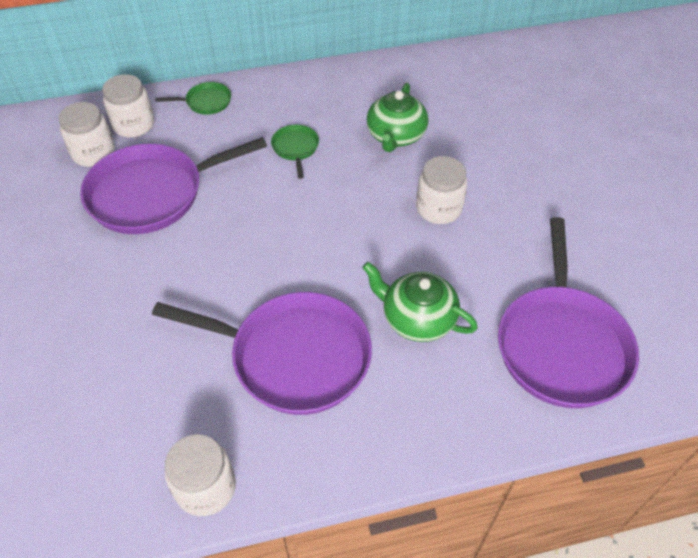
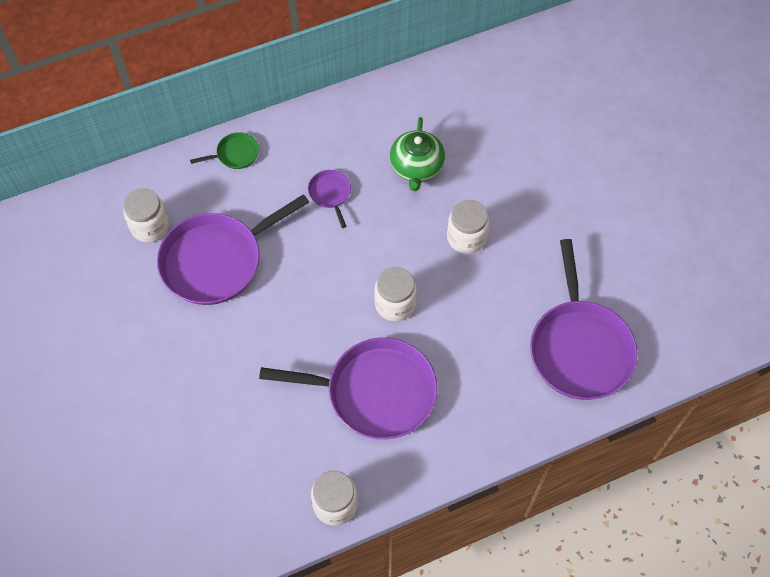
camera: 10 degrees left, 10 degrees up
white jar [102,74,154,138] -> white jar moved to [374,267,417,322]
green pan [271,125,319,179] -> purple pan [308,170,351,228]
green teapot [362,262,478,342] -> none

